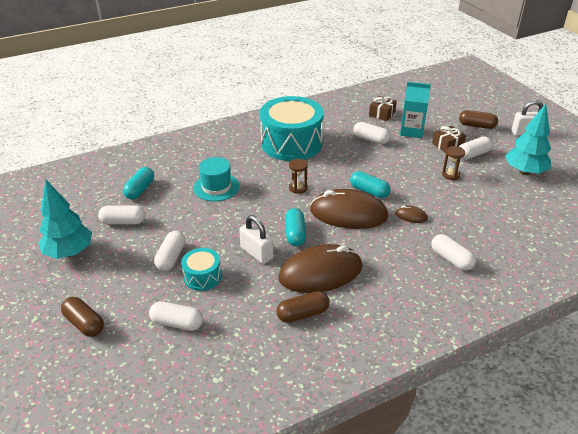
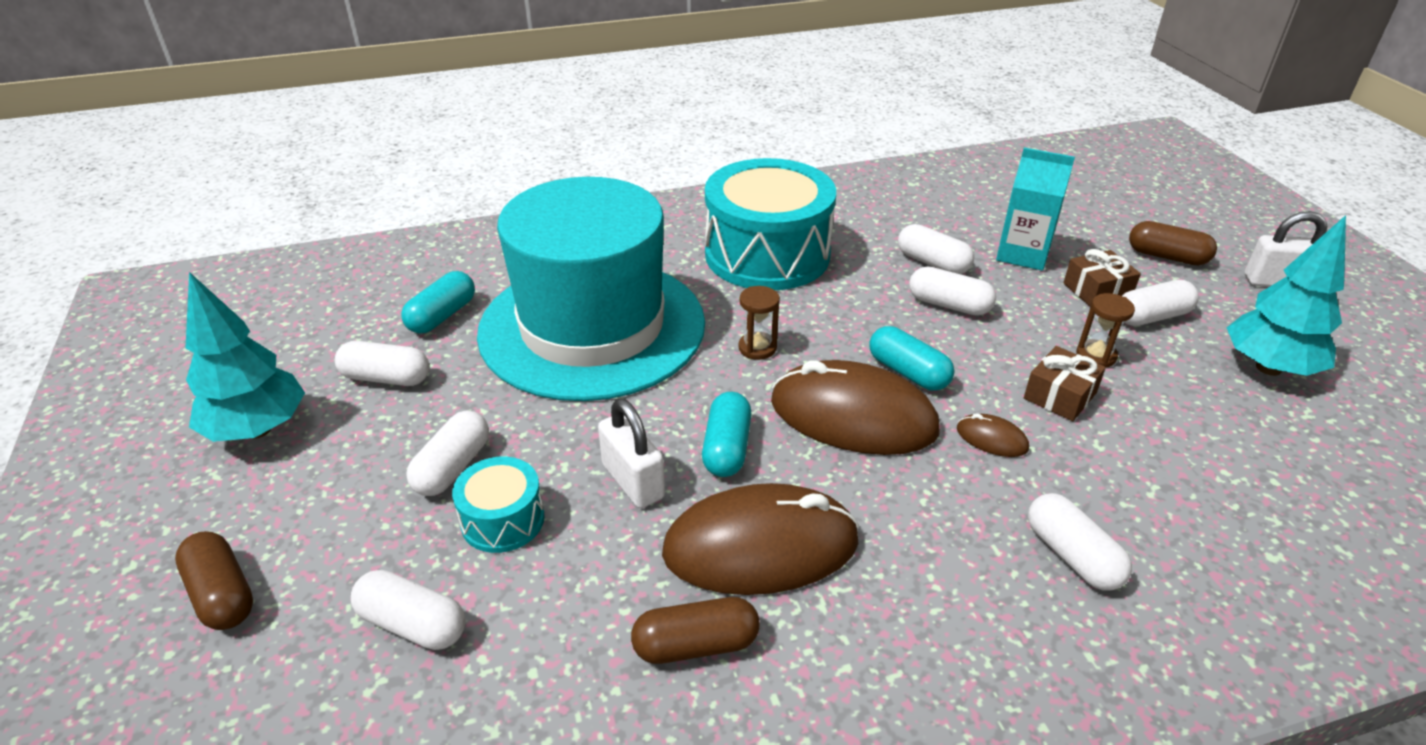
camera: 10 degrees right, 0 degrees up
turquoise hat [193,157,240,201] -> turquoise hat [477,177,705,401], size x2.38
brown gift [369,96,397,121] -> brown gift moved to [1024,346,1106,421]
none -> white capsule [909,267,996,316]

